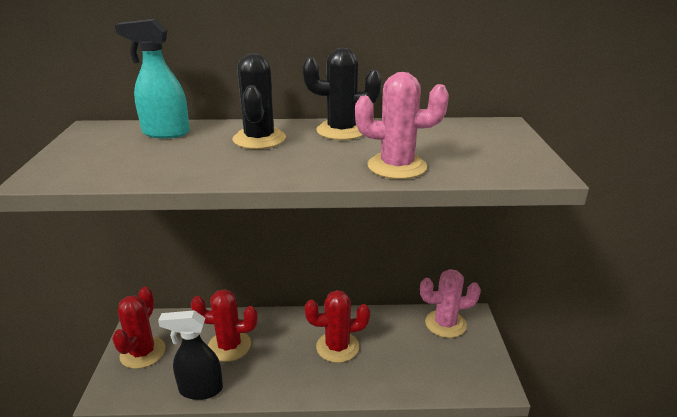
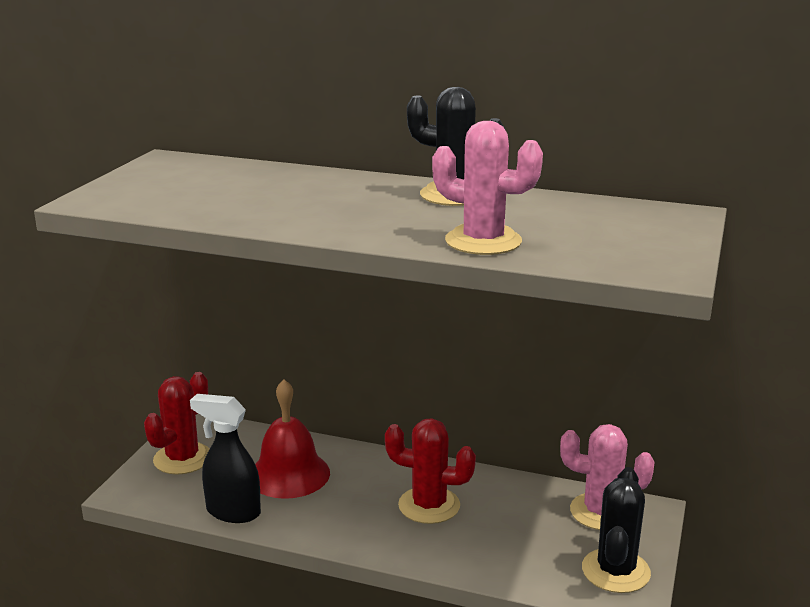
camera: 20 degrees right, 5 degrees down
turquoise spray bottle [115,19,190,138] -> none
red cactus [191,289,258,362] -> red bell [255,380,330,499]
black cactus [233,53,286,149] -> black cactus moved to [582,467,651,593]

